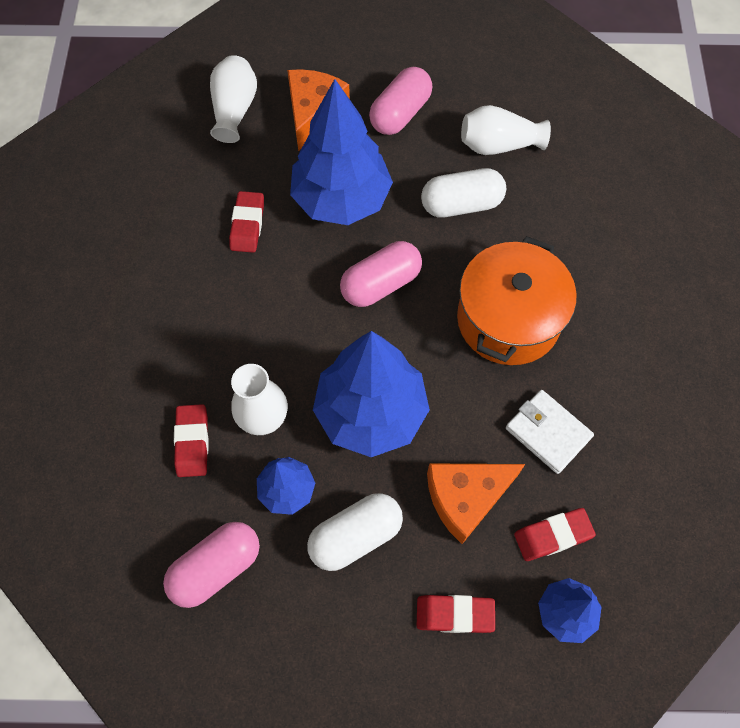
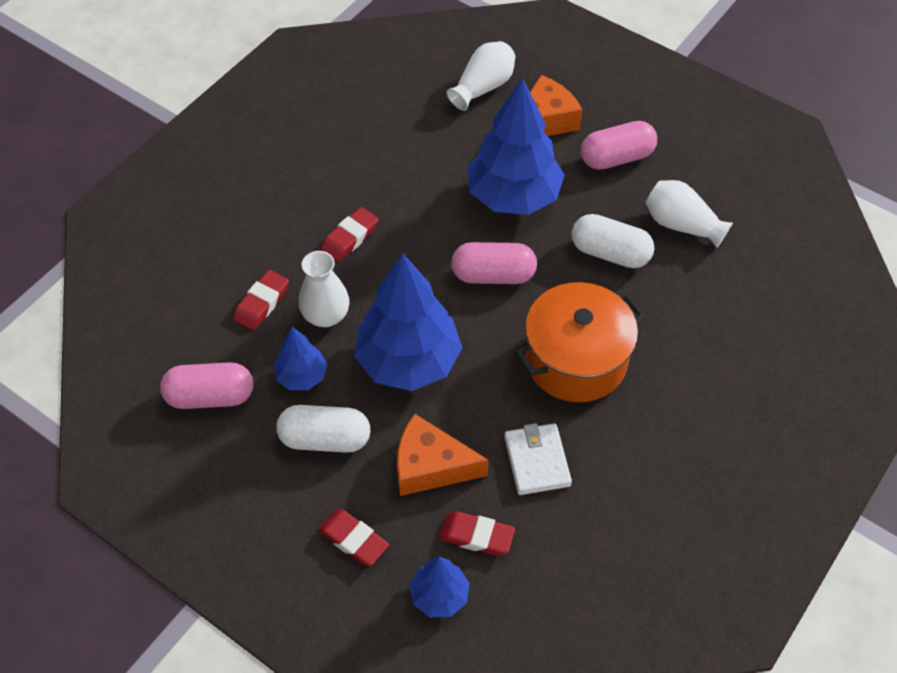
camera: 35 degrees right, 10 degrees down
red eraser [229,191,264,253] -> red eraser moved to [321,207,379,262]

